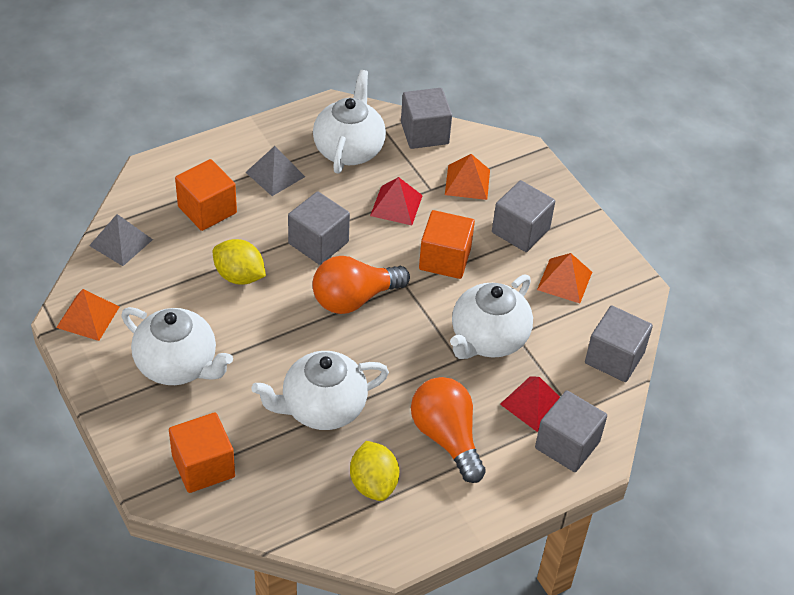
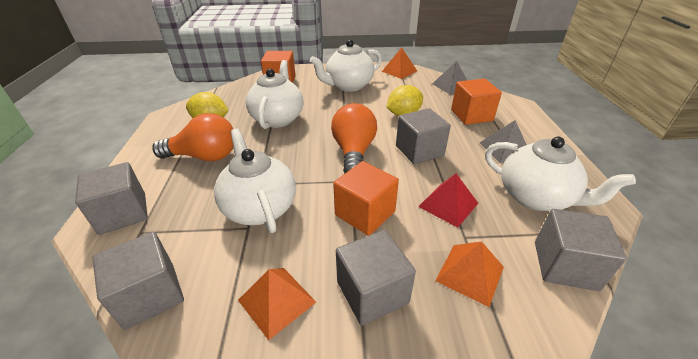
camera: 120 degrees right, 10 degrees down
red pyramid [500,376,560,432] -> none

